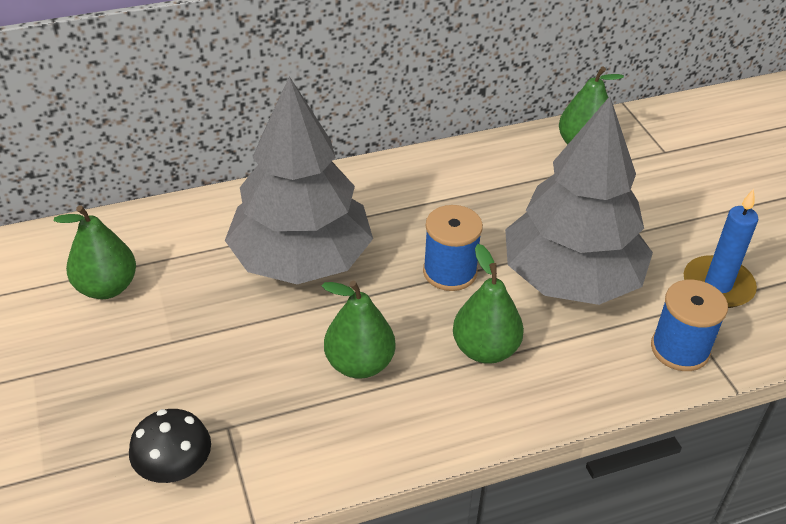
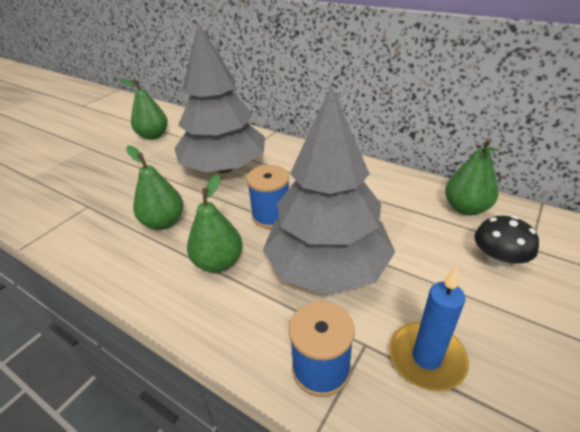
camera: 55 degrees right, 5 degrees down
black mushroom [129,409,211,483] -> black mushroom moved to [474,216,539,268]

